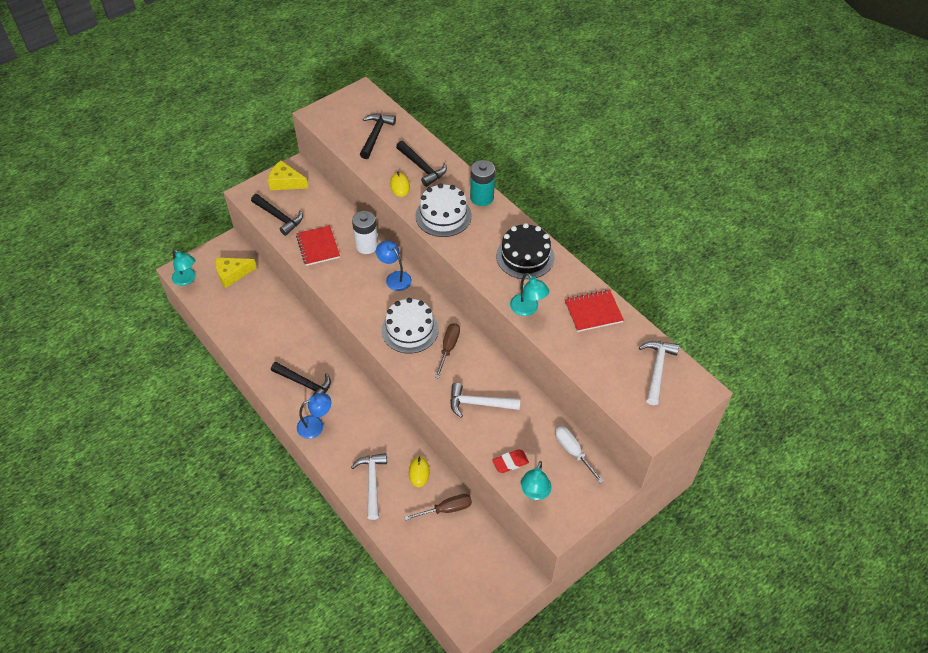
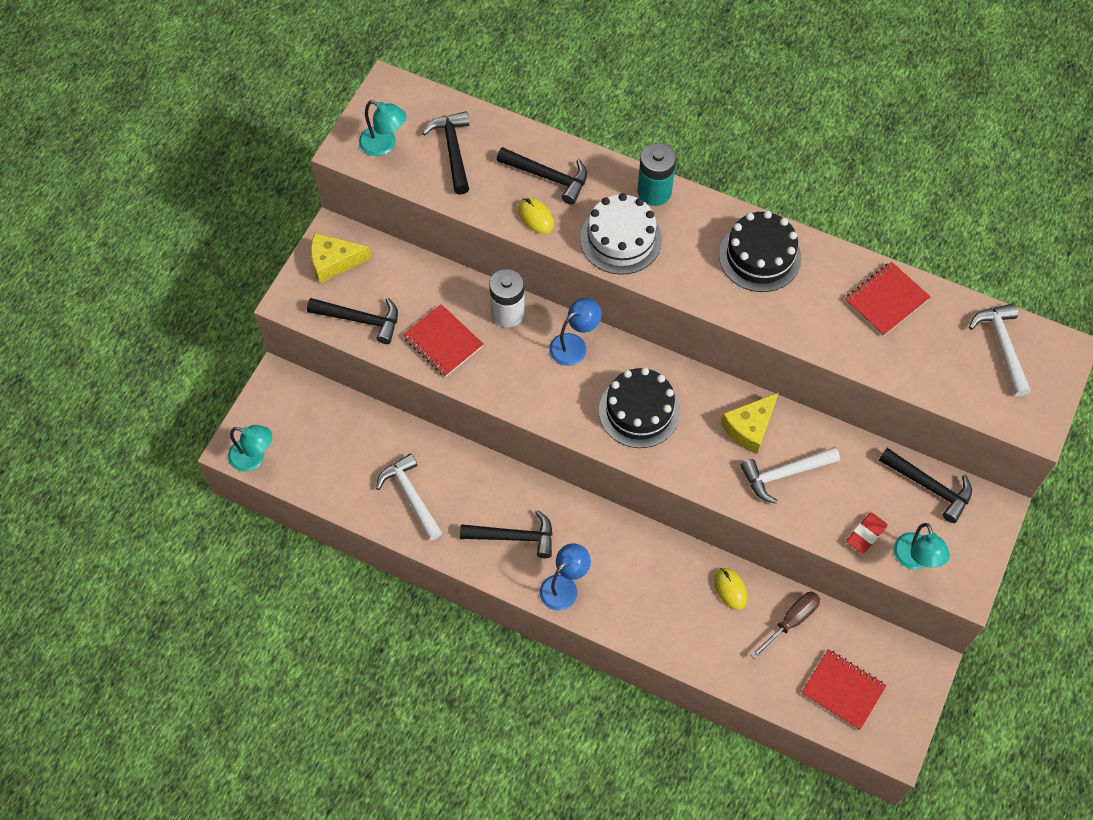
camera: 25 degrees left, 10 degrees up
yellow cheese [216,258,257,288] -> yellow cheese moved to [721,393,779,454]
white hammer [351,453,387,520] -> white hammer moved to [376,453,443,540]
blue lamp [376,241,412,291] -> blue lamp turned 120 degrees clockwise [549,298,602,366]
white cake [382,298,439,353] -> black cake [599,368,680,448]
brown screwdriver [435,323,460,379] -> none
turquoise lamp [510,273,549,316] -> turquoise lamp moved to [359,100,406,156]
white screwdriver [555,426,604,484] -> black hammer [879,448,972,523]
none -> red notebook [801,649,887,730]

